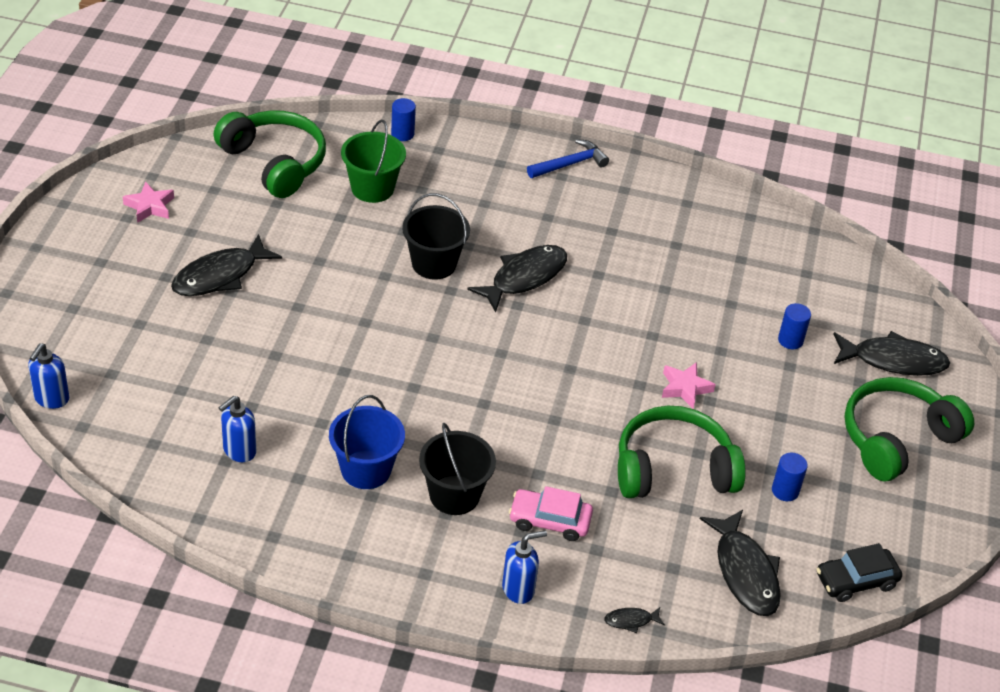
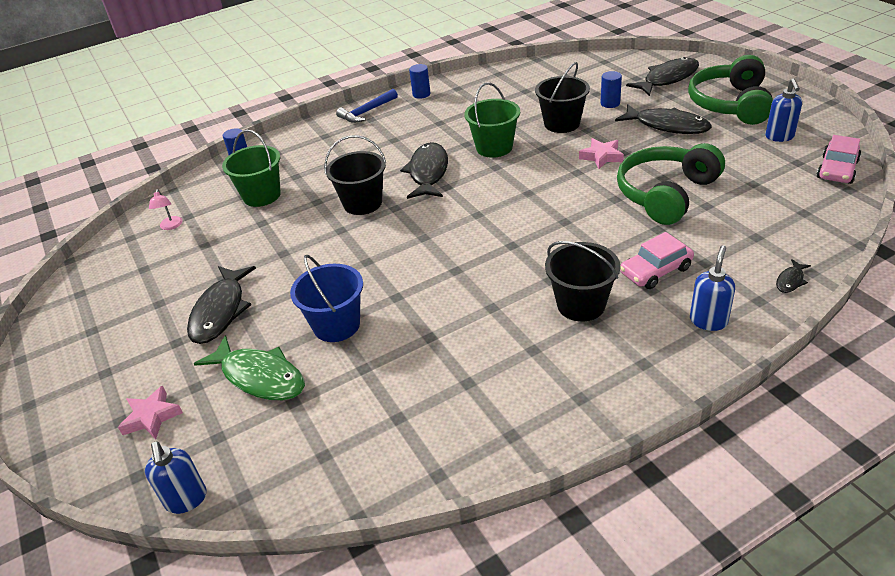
camera: 35 degrees left, 5 degrees down
pink star [123,182,174,223] -> pink star moved to [118,386,183,439]
green headphones [214,110,326,198] -> pink lamp [149,189,182,230]
blue soap dispenser [218,396,256,462] -> blue soap dispenser moved to [765,78,802,142]
blue bucket [329,395,405,489] -> blue bucket moved to [290,255,363,342]
blue hammer [527,139,609,178] -> blue hammer turned 150 degrees counterclockwise [336,89,398,123]
black fish [700,510,781,616] -> black fish moved to [615,104,712,134]
blue cylinder [772,452,808,501] -> blue cylinder moved to [409,64,431,99]
black car [817,543,902,602] -> pink car [817,135,861,184]
none -> green fish [194,335,305,400]
none -> green bucket [464,82,520,158]
none -> black bucket [535,62,590,133]

